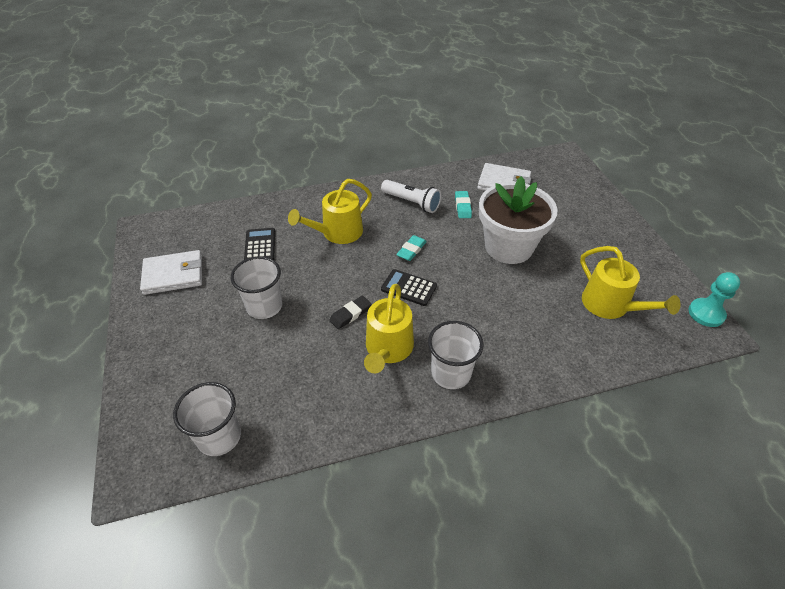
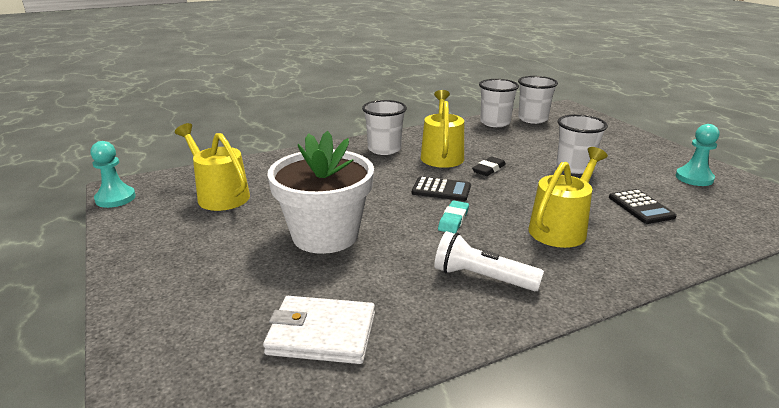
camera: 170 degrees right, 20 degrees down
white wallet [140,250,202,295] -> turquoise pawn [676,124,719,186]
turquoise eraser [455,191,472,218] -> none
none -> white cup [479,79,519,127]

